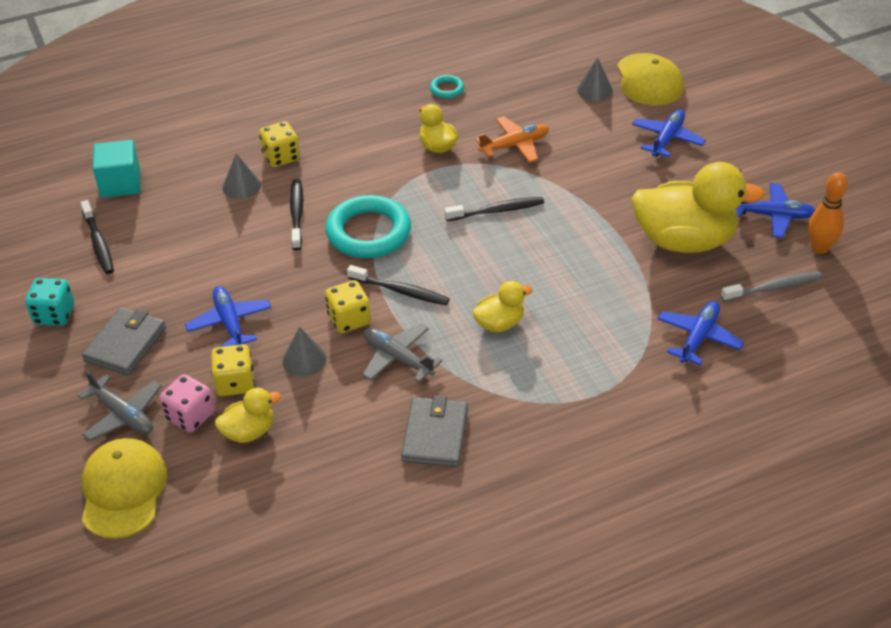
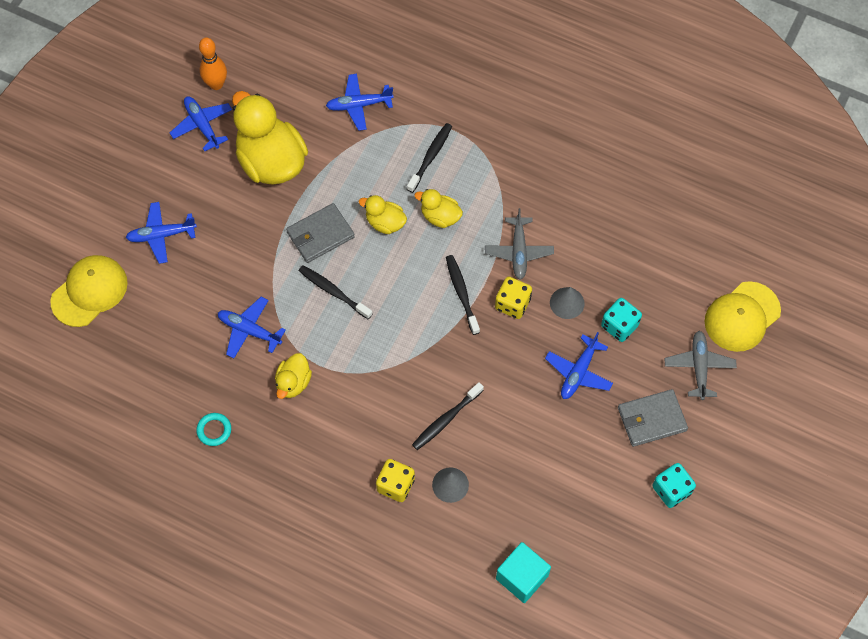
camera: 130 degrees left, 20 degrees up
black toothbrush [80,200,114,274] -> black toothbrush moved to [407,123,452,193]
pink dice [160,374,215,433] -> none
yellow dice [211,344,255,396] -> turquoise dice [601,298,642,342]
yellow duck [215,388,281,443] -> yellow duck moved to [359,195,407,234]
turquoise ring [325,195,411,258] -> none
grey wallet [401,396,468,467] -> grey wallet moved to [286,203,355,263]
orange plane [475,116,549,163] -> blue plane [218,297,286,358]
grey cone [577,58,613,101] -> none
grey toothbrush [721,271,823,302] -> none

